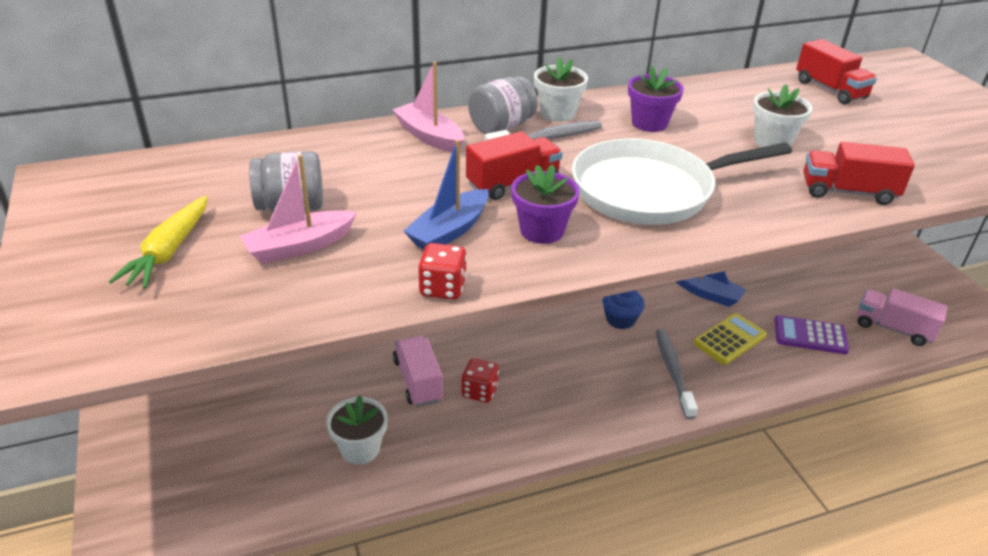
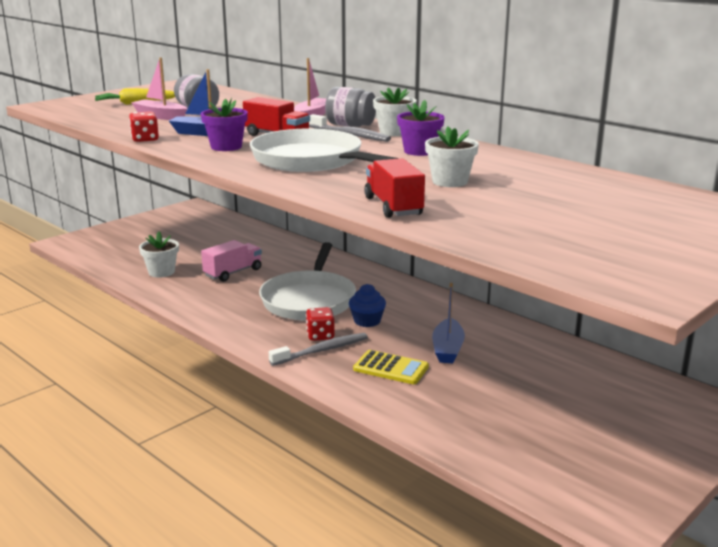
camera: 65 degrees right, 15 degrees down
red dice [461,358,499,403] -> red dice moved to [306,307,335,341]
purple calculator [774,315,849,354] -> none
red truck [796,39,877,104] -> none
pink truck [857,288,948,346] -> none
none -> white pan [259,242,356,321]

